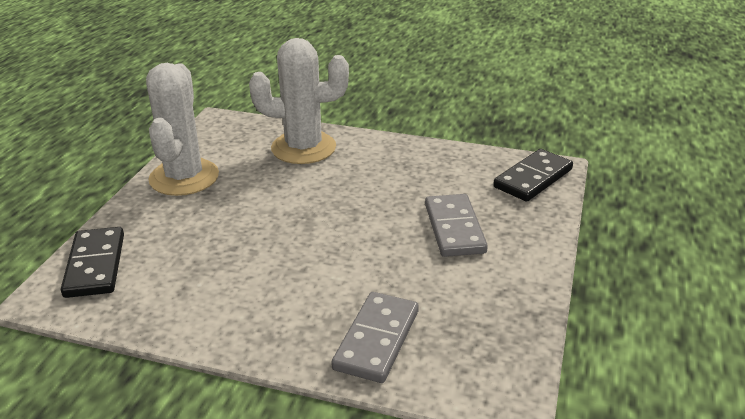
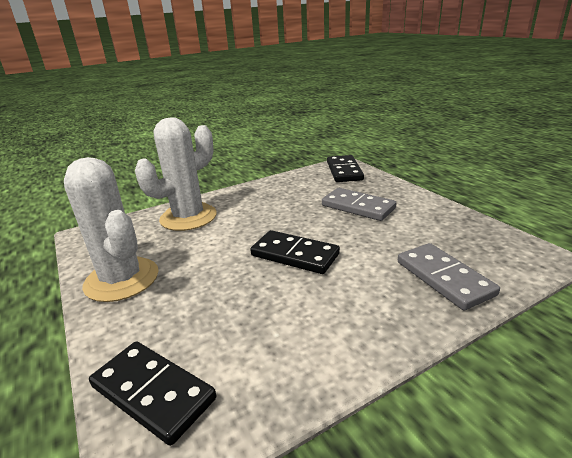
camera: 45 degrees left, 5 degrees down
none -> black domino [250,230,340,274]

